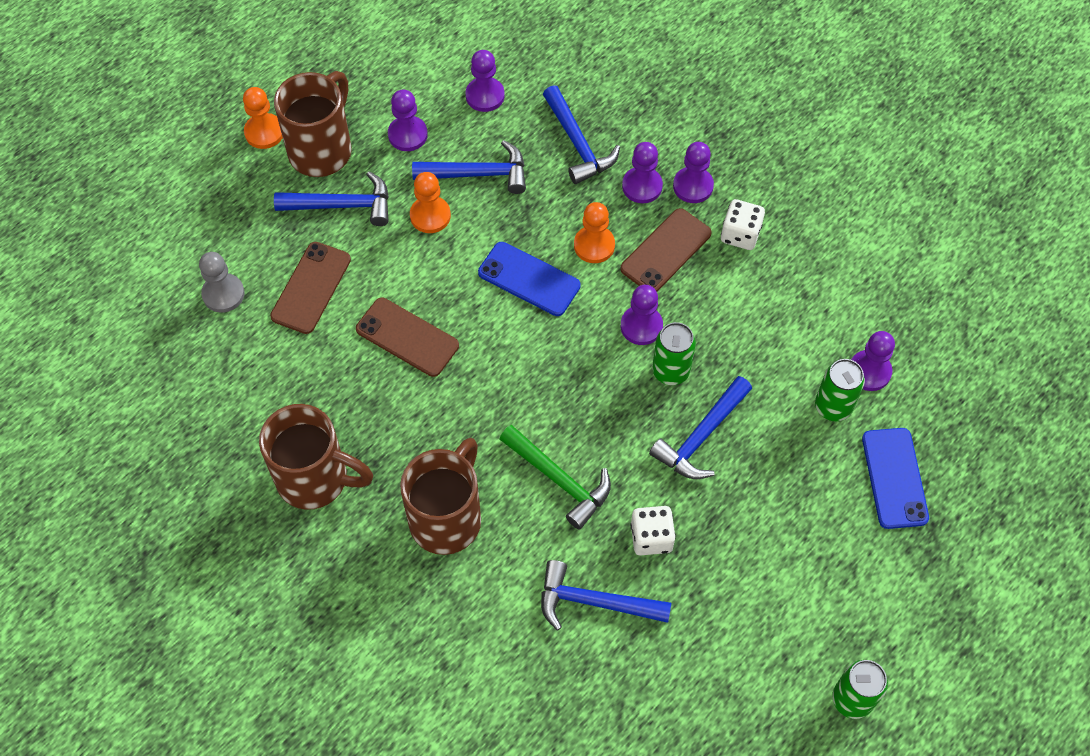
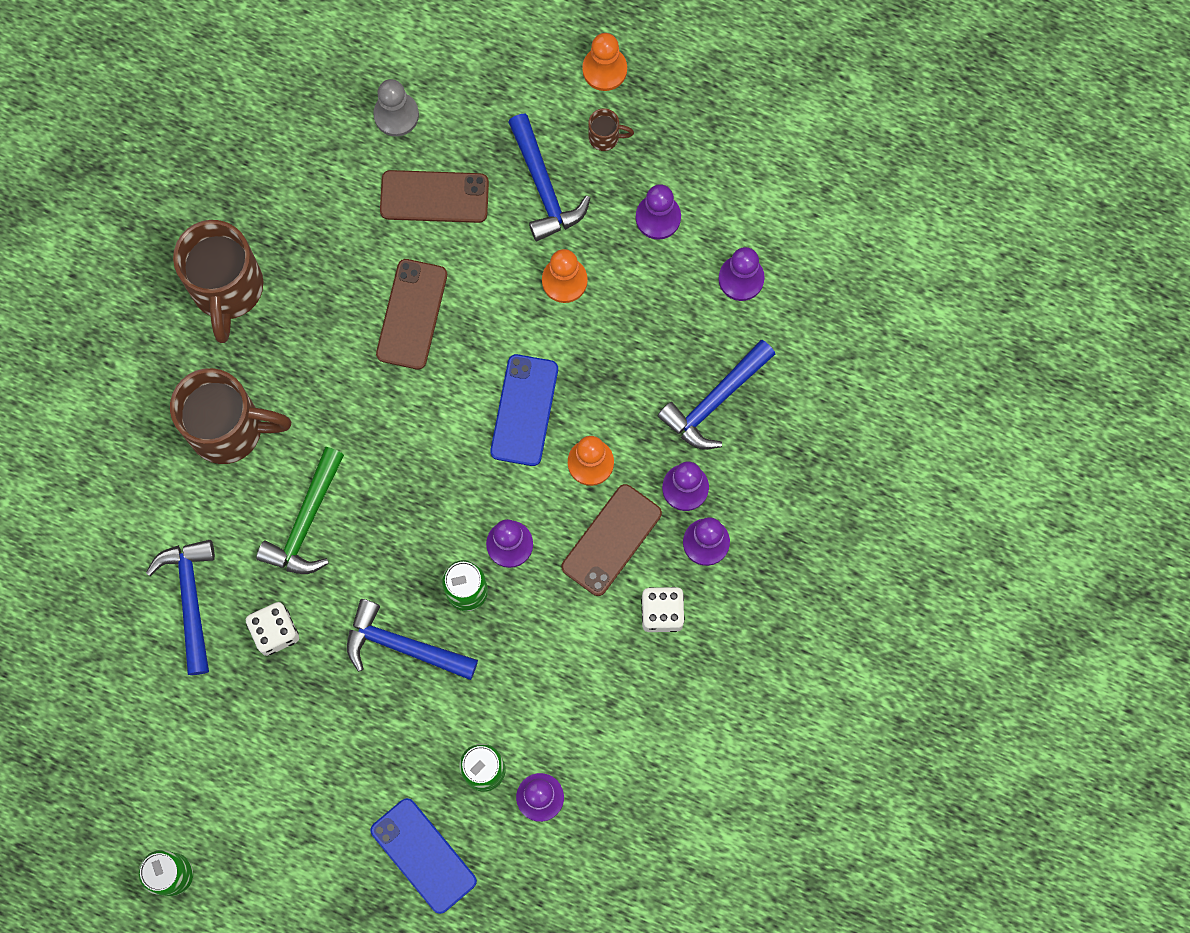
camera: 70 degrees right, 15 degrees up
brown mug [274,71,352,177] -> brown mug [588,108,634,151], size x0.42
blue hammer [412,140,526,194] -> none
brown phone [620,208,712,292] -> brown phone turned 75 degrees counterclockwise [561,484,662,596]
blue phone [862,428,929,529] -> blue phone turned 75 degrees clockwise [370,798,477,914]

